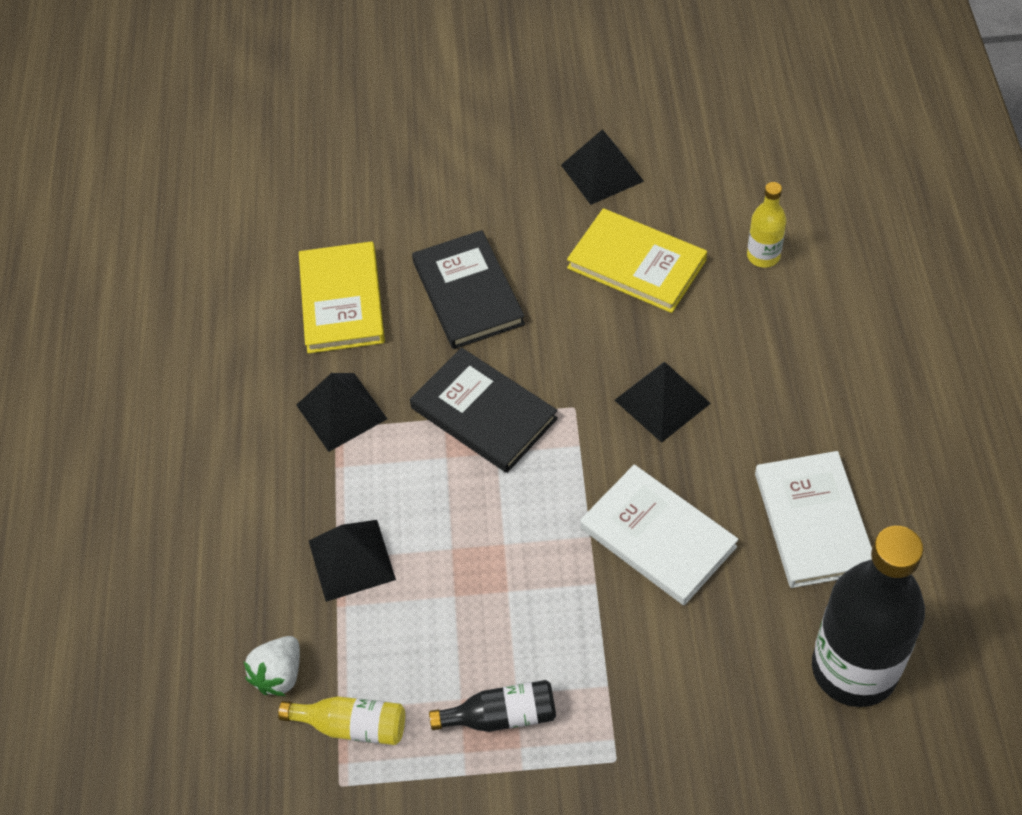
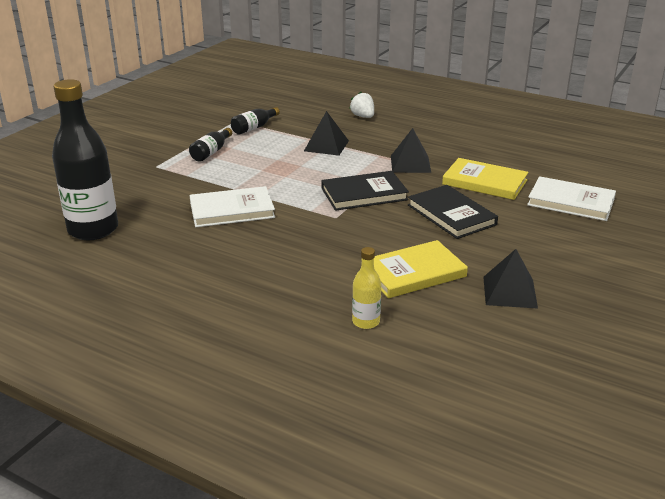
camera: 120 degrees right, 25 degrees down
white strawberry [244,636,300,696] -> white strawberry moved to [349,92,374,118]
yellow bottle [278,696,405,745] -> black bottle [231,107,280,135]
black book [412,230,525,349] -> black book turned 45 degrees clockwise [408,185,498,239]
black pyramid [615,362,711,443] -> none
white book [755,451,872,588] -> white book moved to [527,176,616,221]

